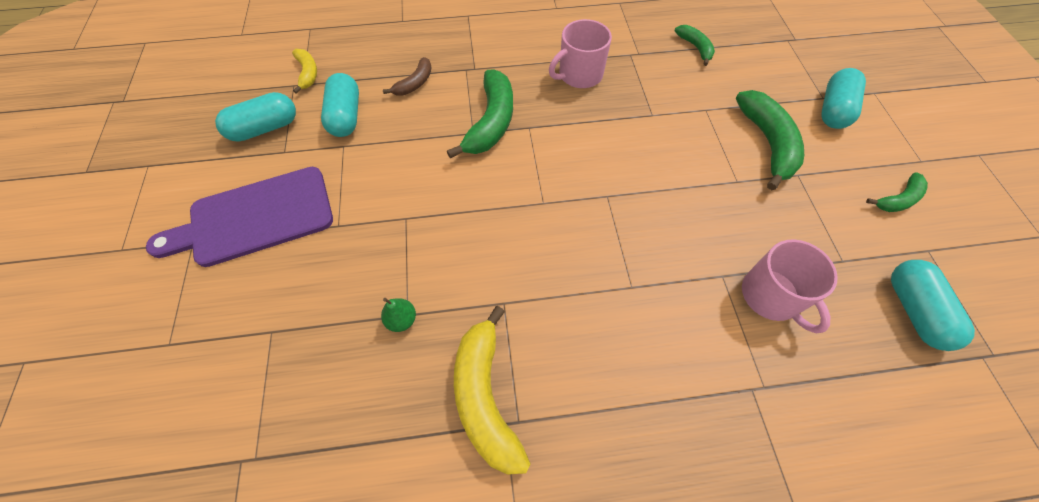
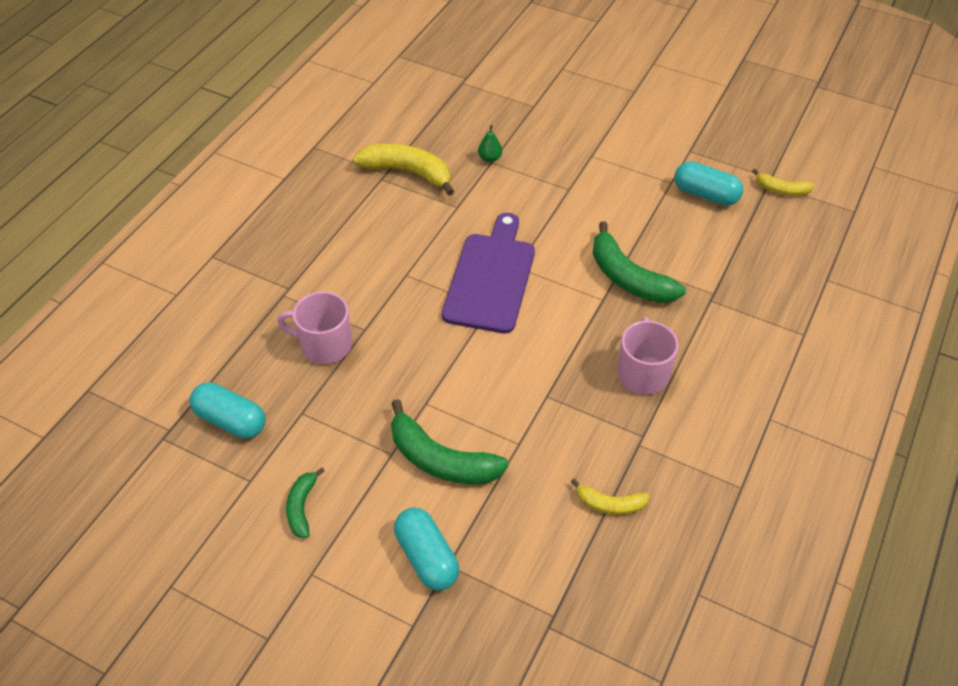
camera: 125 degrees right, 10 degrees down
purple cutting board [146,167,333,267] -> purple cutting board moved to [442,213,535,334]
turquoise capsule [215,92,296,142] -> none
brown banana [383,57,432,95] -> none
green banana [675,25,715,66] -> yellow banana [571,478,649,515]

